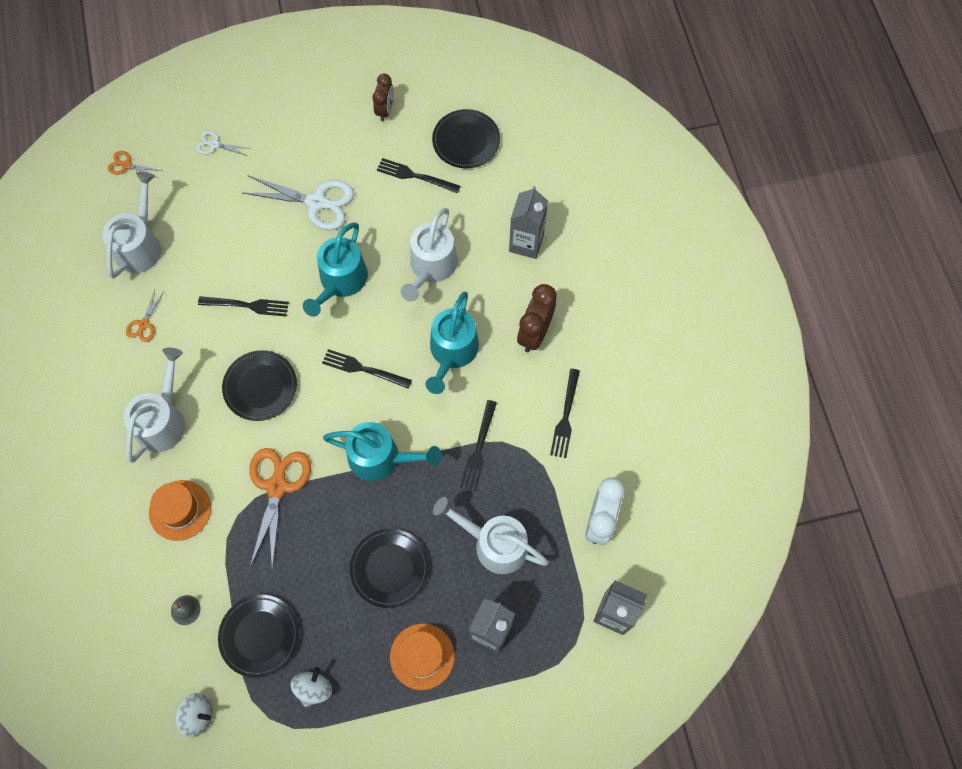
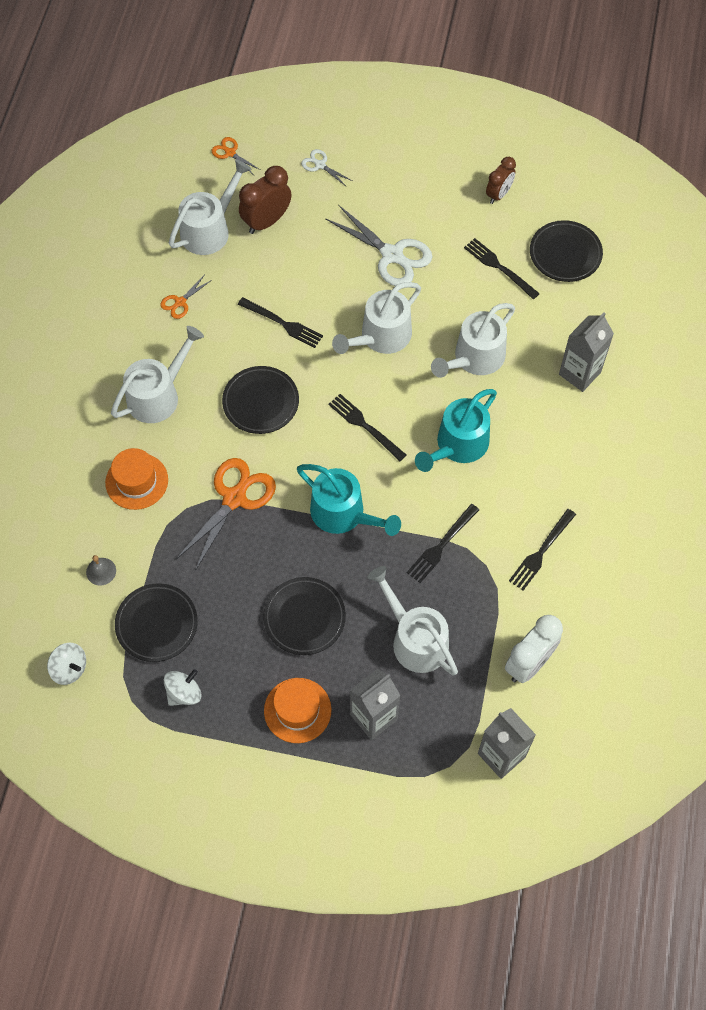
camera: 25 degrees right, 5 degrees down
turquoise watering can [303,222,368,317] -> white watering can [332,282,421,354]
brown clock [517,284,557,352] -> brown clock moved to [239,166,291,234]

